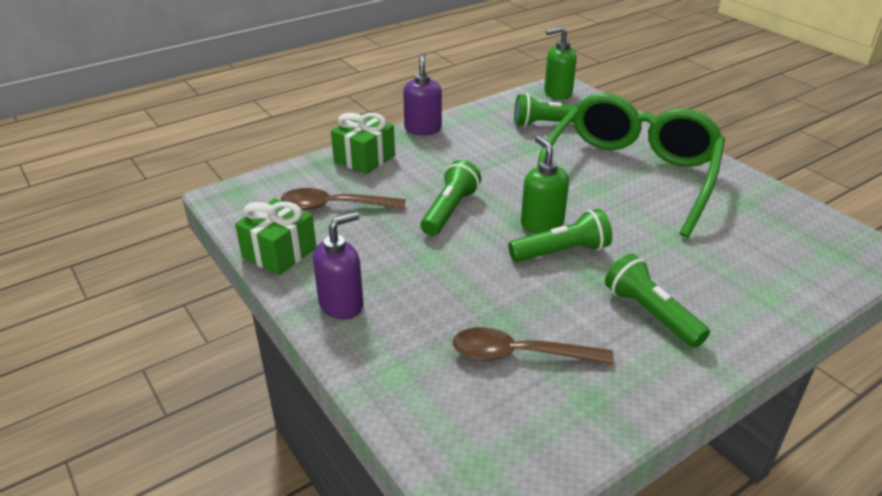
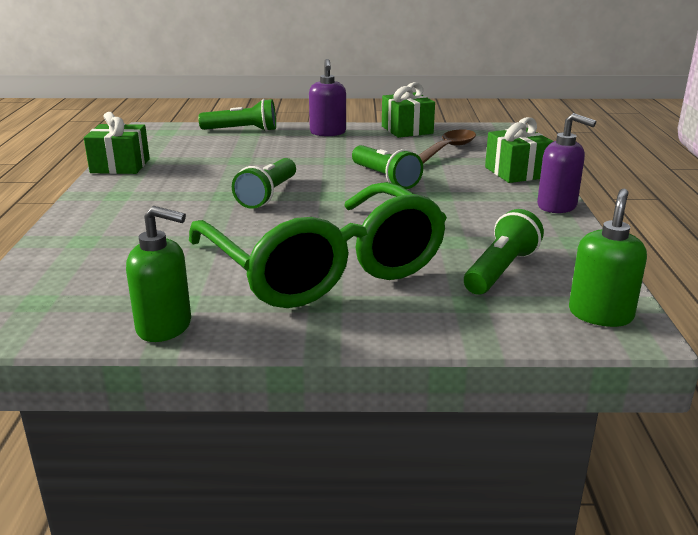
camera: 125 degrees right, 10 degrees down
brown spoon [452,327,614,365] -> none
green soap dispenser [521,136,569,234] -> green soap dispenser moved to [126,206,191,342]
green flashlight [605,254,710,348] -> green flashlight moved to [198,99,276,132]
none -> green gift [84,112,150,174]

